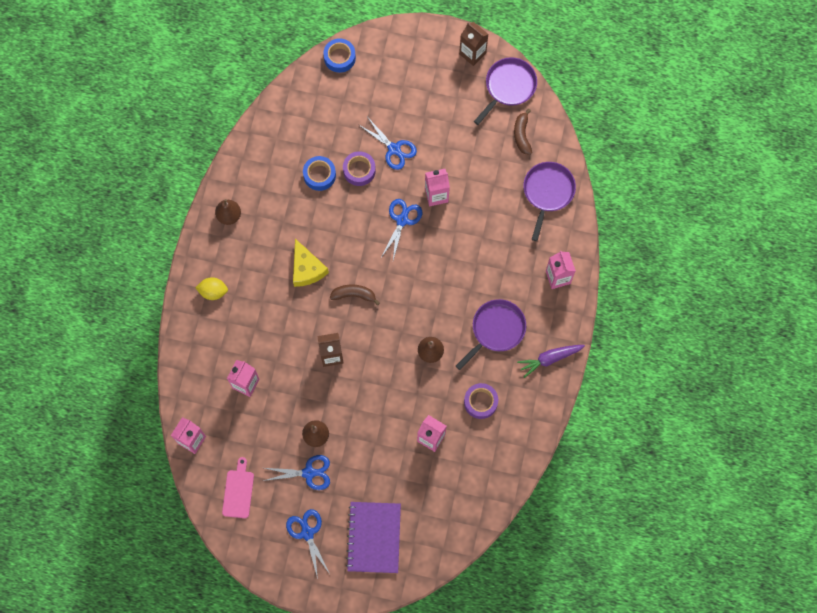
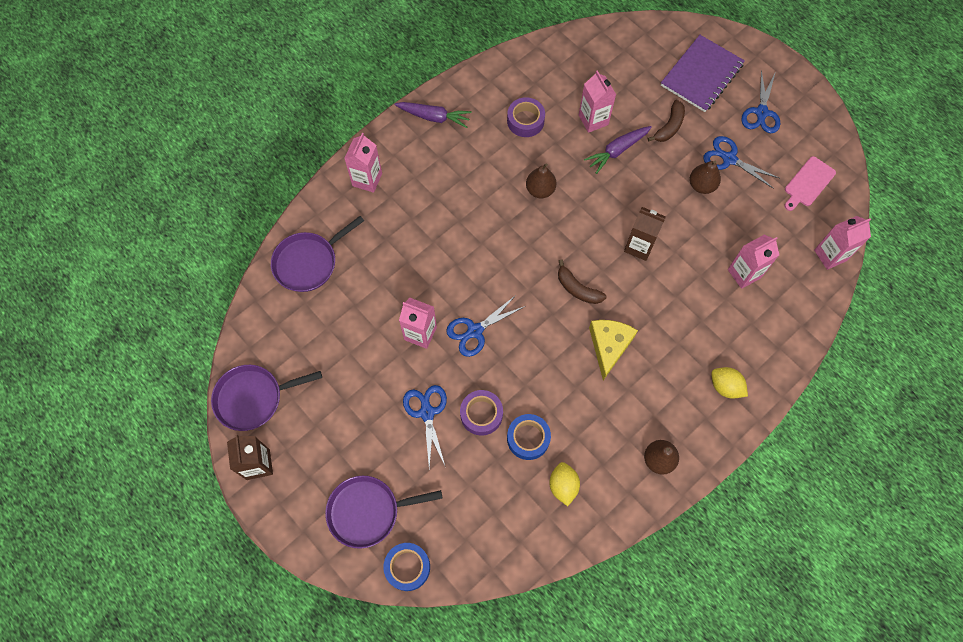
camera: 145 degrees left, 5 degrees down
purple pan [456,299,526,370] -> purple pan moved to [325,476,443,549]
brown banana [514,109,532,155] -> brown banana moved to [648,100,685,142]
none -> yellow lemon [549,462,580,506]
none -> purple carrot [584,126,652,174]

